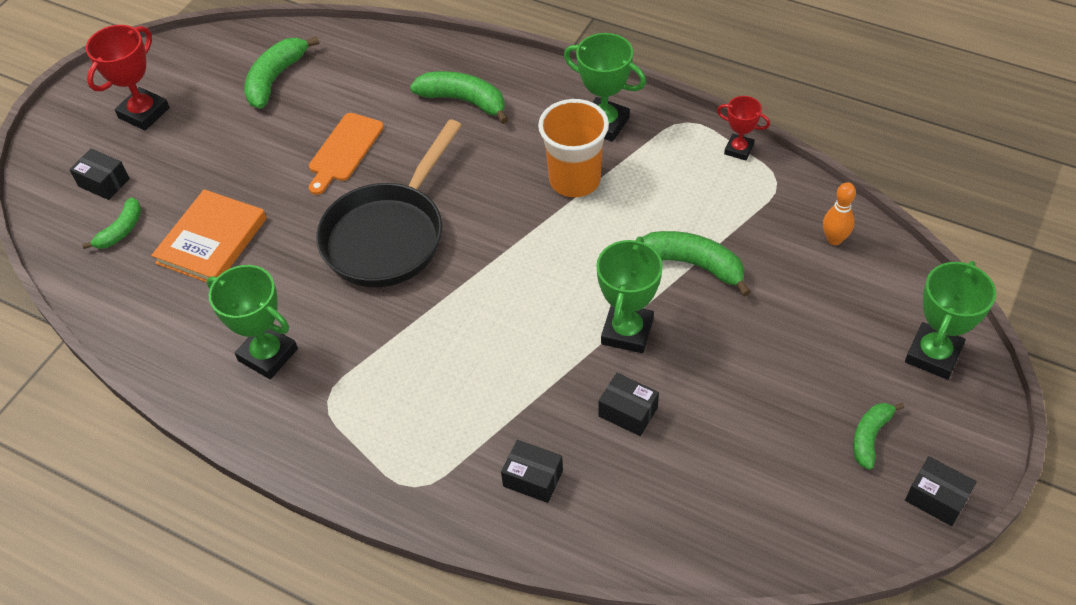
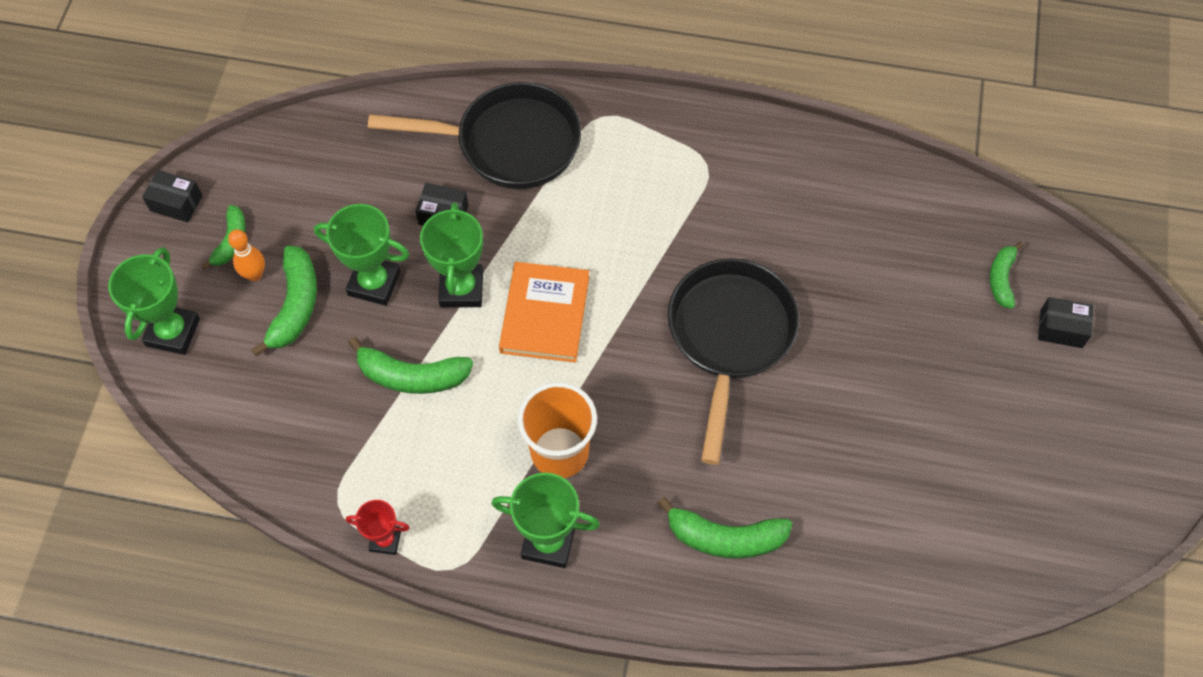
camera: 160 degrees right, 10 degrees up
red trophy [86,25,169,131] -> none
orange book [151,189,267,282] -> orange book moved to [499,262,589,363]
green trophy [206,265,298,379] -> green trophy moved to [314,204,409,306]
green banana [244,36,319,109] -> green banana moved to [252,245,317,356]
orange cutting board [309,113,384,195] -> none
black box [501,440,563,503] -> black pan [368,82,581,189]
orange bowling pin [823,182,856,245] -> orange bowling pin moved to [228,229,265,281]

